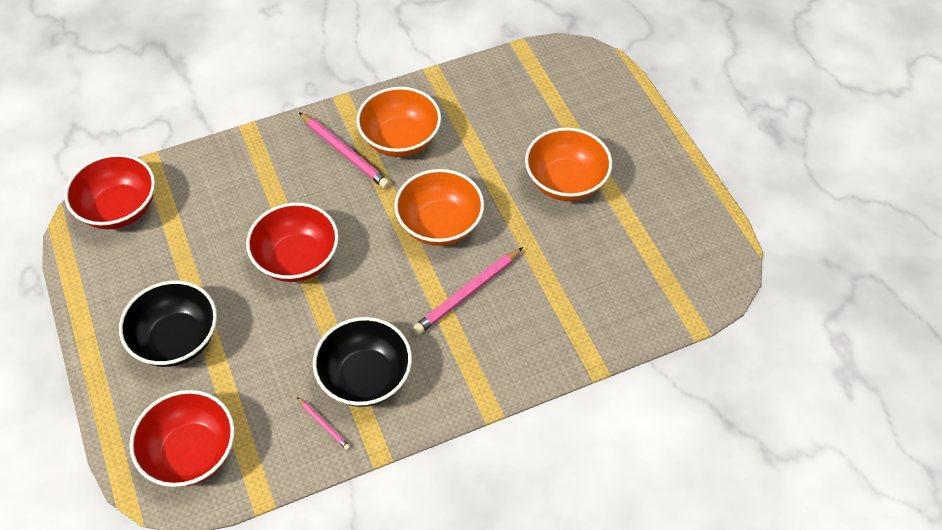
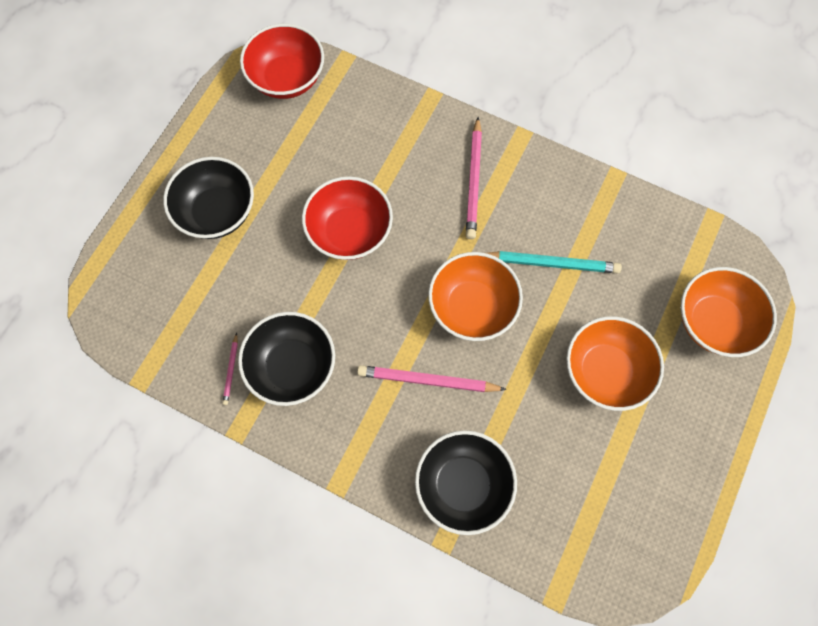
camera: 50 degrees right, 15 degrees up
red bowl [129,390,235,487] -> none
orange bowl [356,87,441,157] -> orange bowl moved to [681,267,777,357]
none -> black bowl [415,430,517,535]
none -> turquoise pencil [487,251,622,273]

